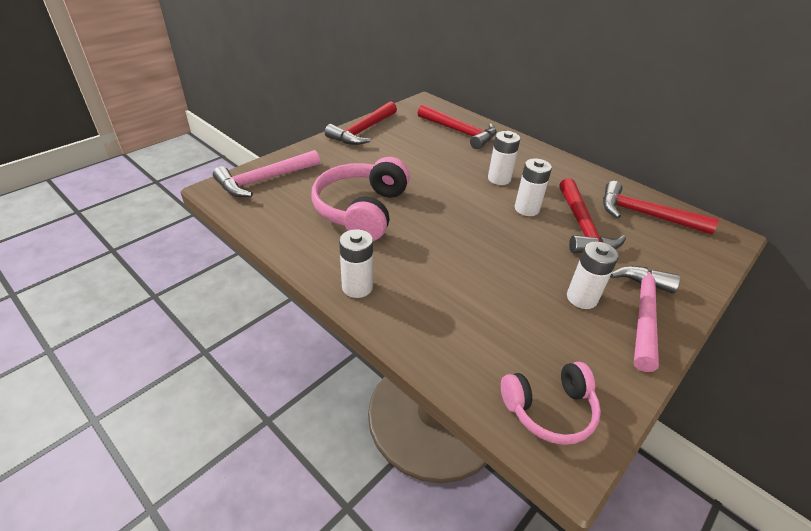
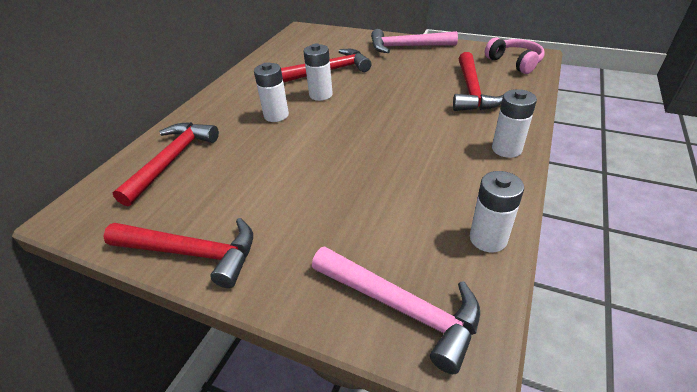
camera: 105 degrees left, 0 degrees up
pink headphones [312,157,410,241] -> none
white battery [567,241,619,309] -> white battery moved to [470,171,524,252]
red hammer [603,181,719,234] -> red hammer moved to [453,52,503,111]

